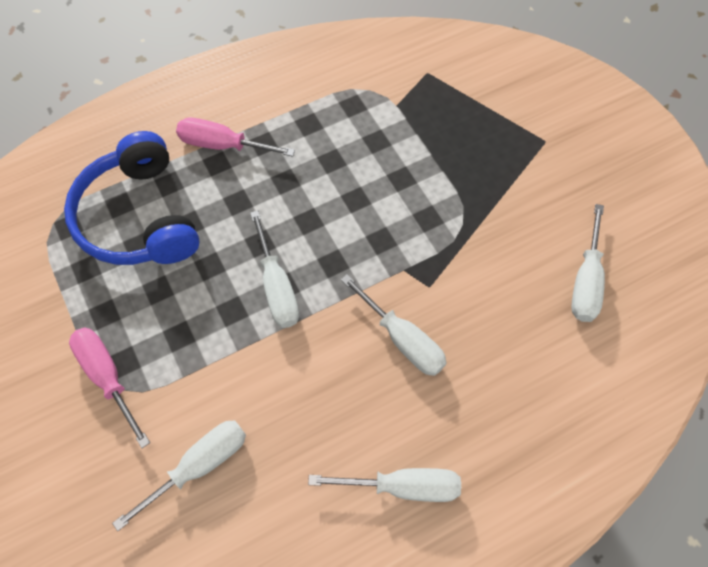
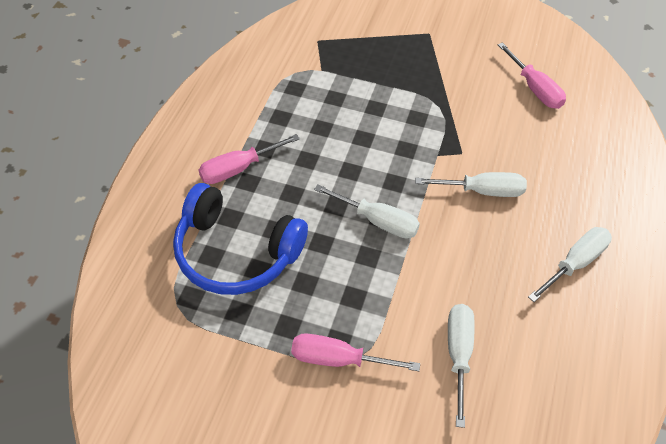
camera: 45 degrees left, 10 degrees down
white screwdriver [571,204,605,322] -> pink screwdriver [498,42,566,109]

